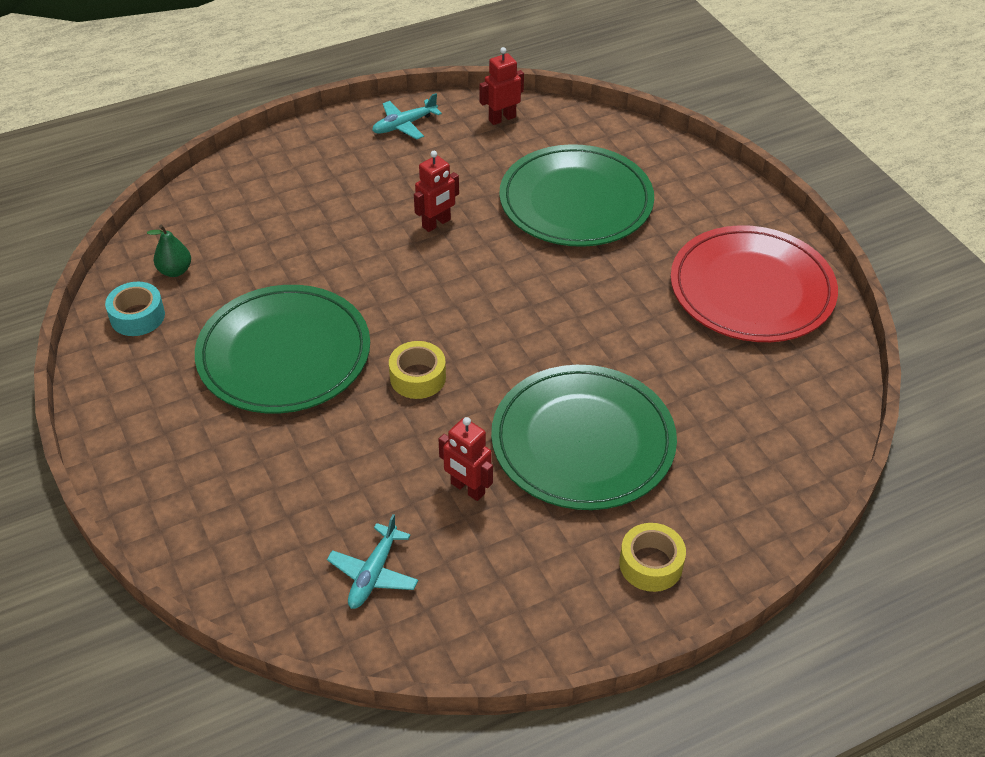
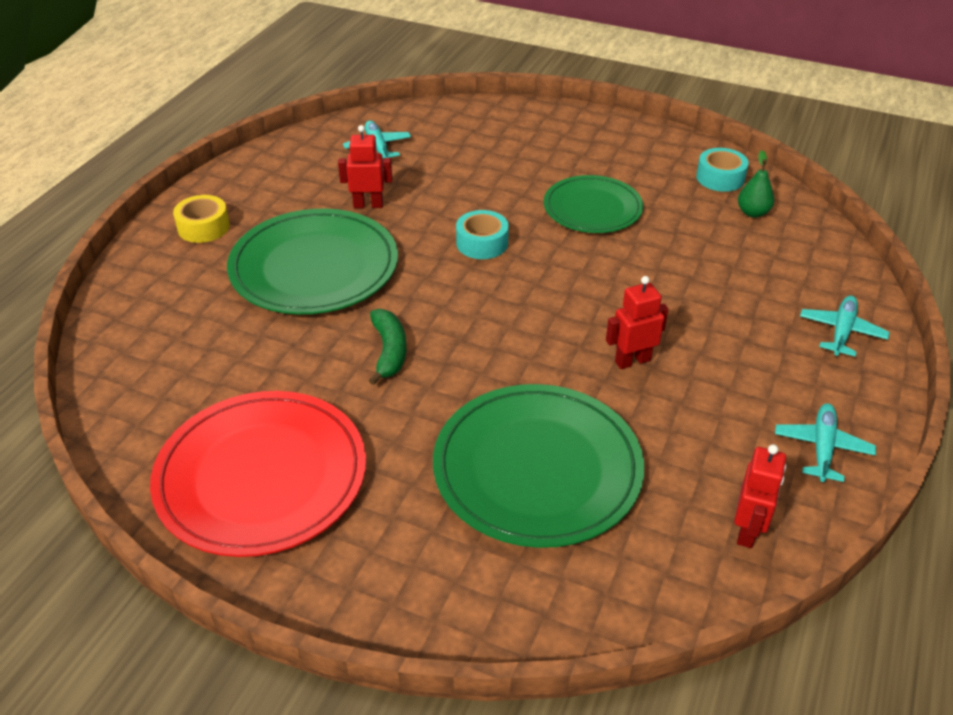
camera: 140 degrees right, 5 degrees down
green plate [195,285,370,413] -> green plate [544,175,643,233], size x0.63
yellow tape [389,341,446,399] -> turquoise tape [456,210,509,259]
red robot [414,151,459,232] -> red robot turned 60 degrees clockwise [606,276,669,369]
none -> green banana [369,309,407,385]
none -> turquoise plane [800,296,890,356]

